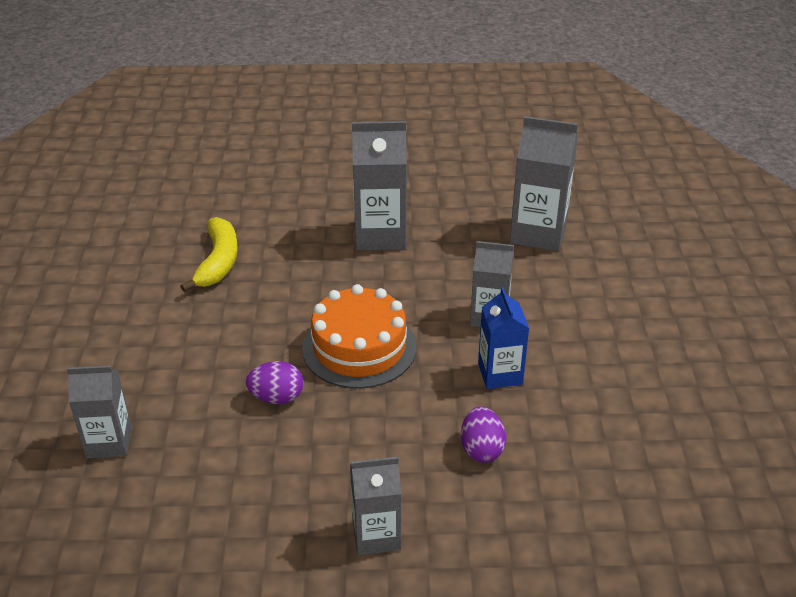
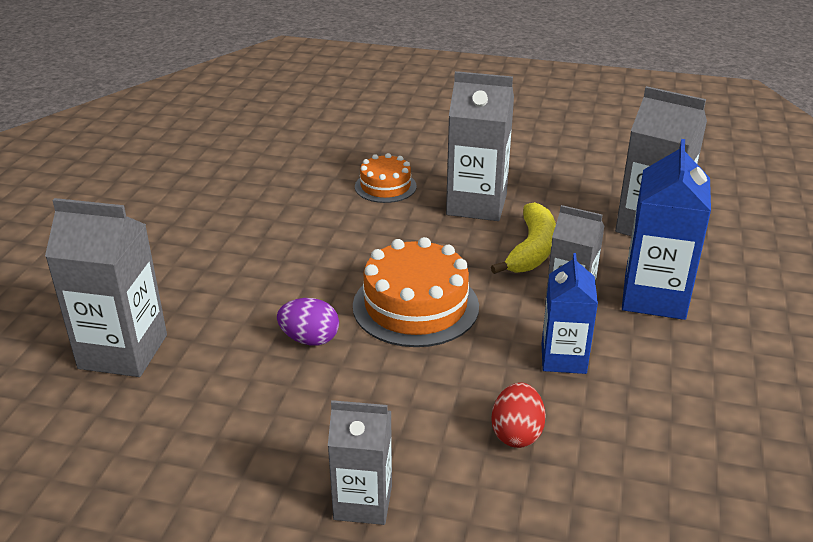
camera: 15 degrees right, 5 degrees down
grey carton [67,365,132,458] -> grey carton [45,198,167,377], size x1.55
yellow banana [180,217,238,292] -> yellow banana moved to [491,202,556,274]
purple egg [461,406,506,463] -> red egg [491,382,546,448]
none -> orange cake [355,153,417,203]
none -> blue carton [622,139,711,320]

